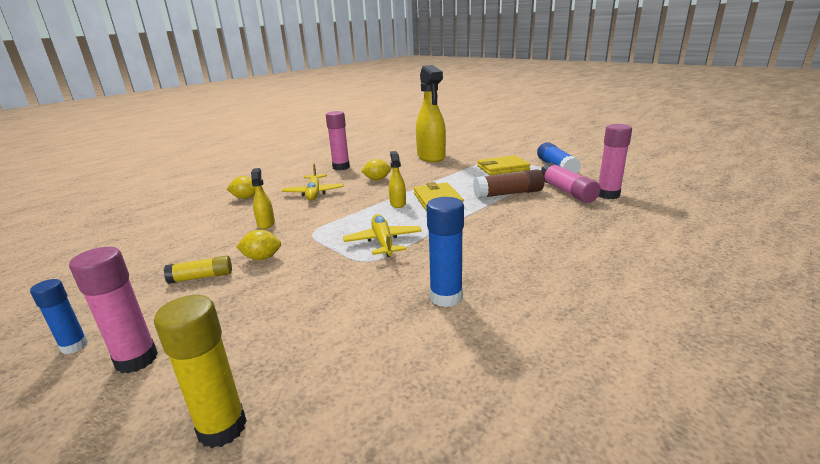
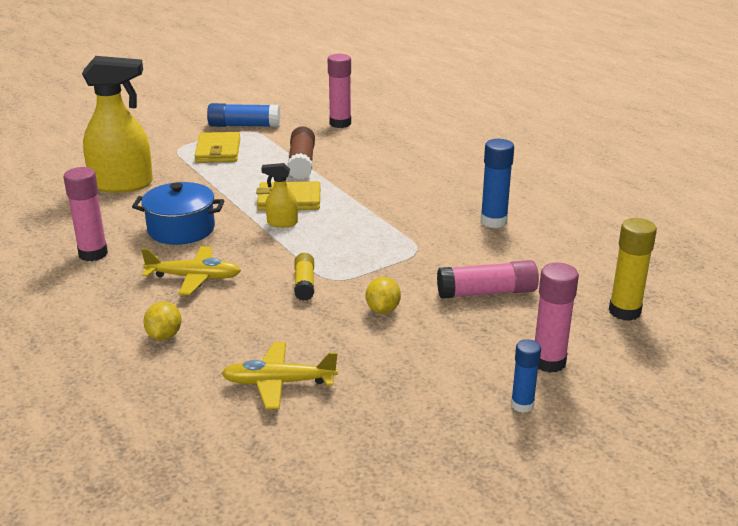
camera: 80 degrees left, 5 degrees up
yellow glue stick [164,255,232,284] -> yellow glue stick moved to [294,253,314,301]
yellow spray bottle [251,168,275,229] -> none
yellow plane [343,214,422,257] -> yellow plane moved to [221,342,338,409]
yellow lemon [361,159,391,180] -> blue pot [132,182,224,245]
pink glue stick [541,162,601,203] -> pink glue stick moved to [437,260,539,299]

